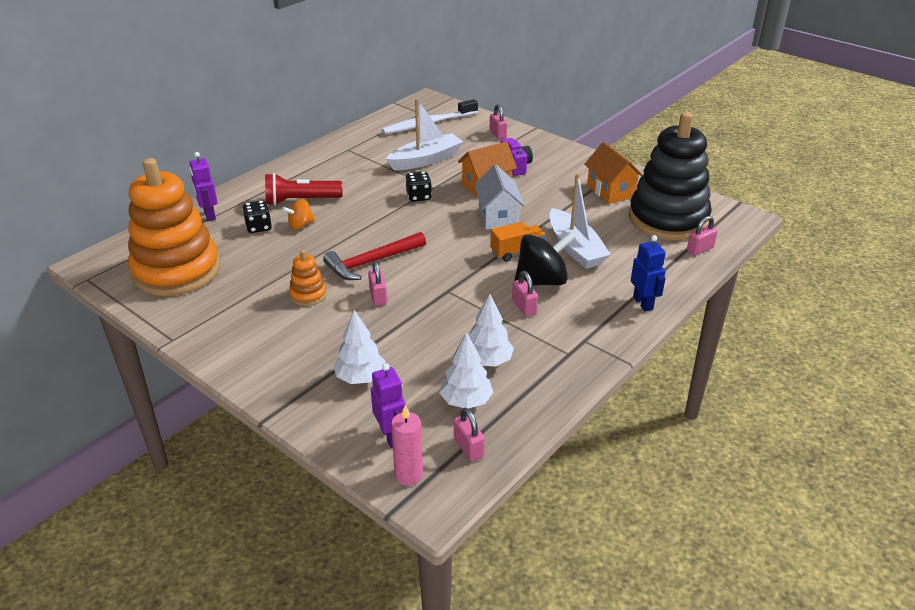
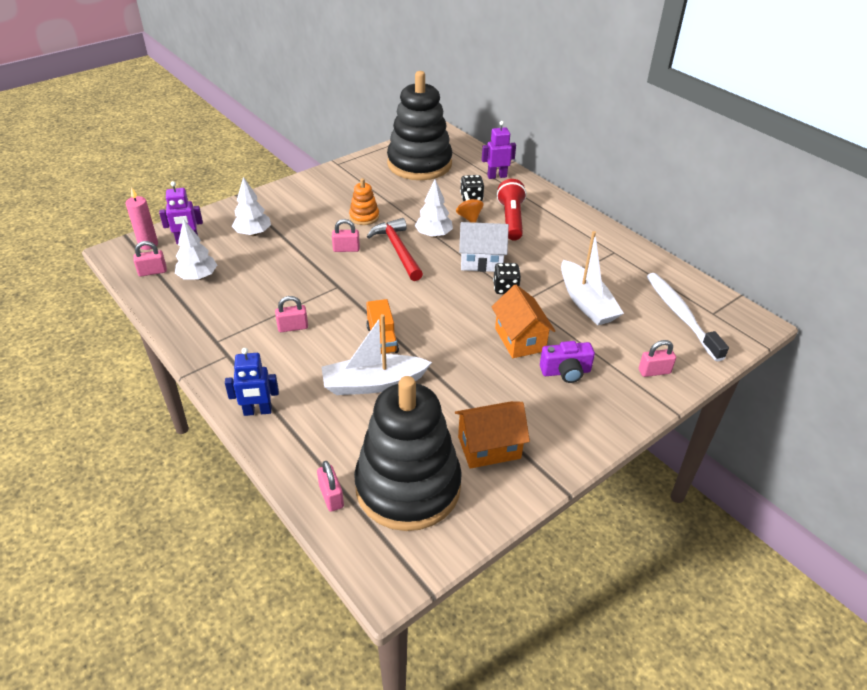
camera: 100 degrees right, 5 degrees up
orange stacking toy [128,158,220,296] -> black stacking toy [387,71,452,180]
white tree [469,294,514,367] -> white tree moved to [415,179,453,238]
white house [474,165,525,229] -> white house moved to [459,222,509,272]
black spinning top [514,232,576,286] -> none

